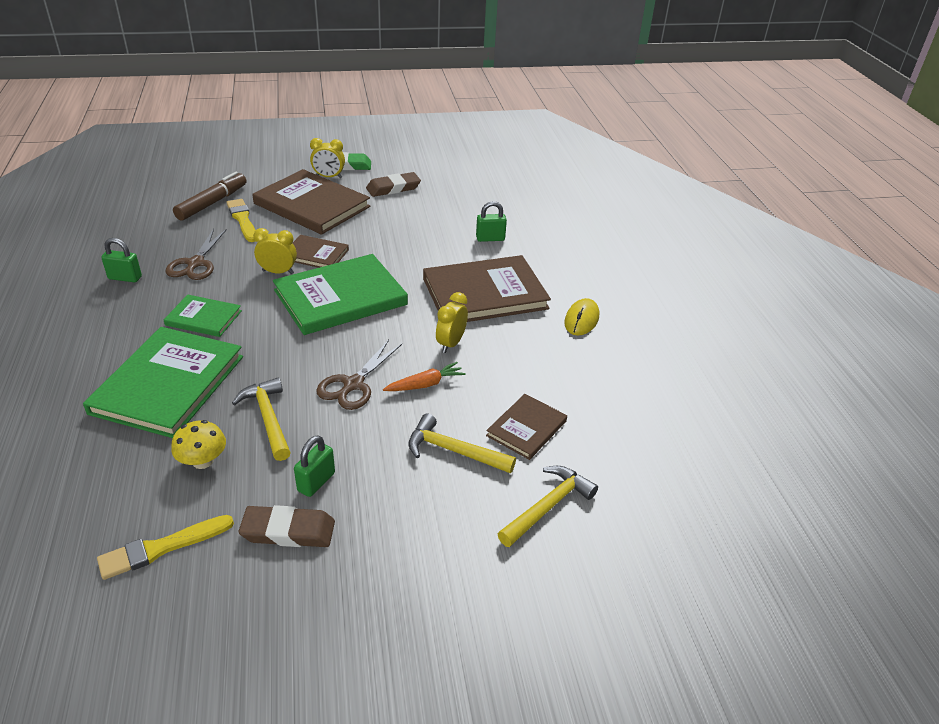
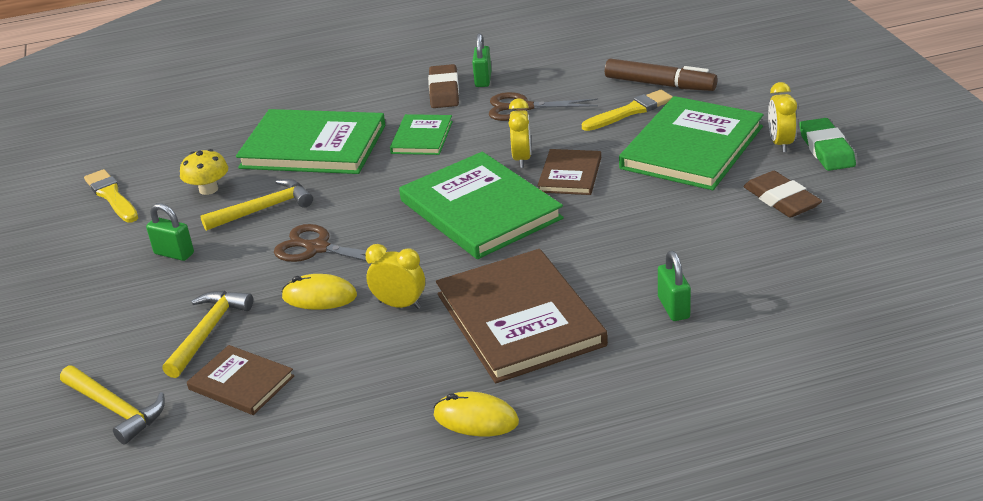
camera: 90 degrees right, 5 degrees down
brown eraser [239,505,335,547] -> brown eraser moved to [428,64,459,108]
brown book [252,169,370,235] -> green book [619,96,764,190]
orange carrot [383,362,466,391] -> yellow mouse [282,274,357,310]

